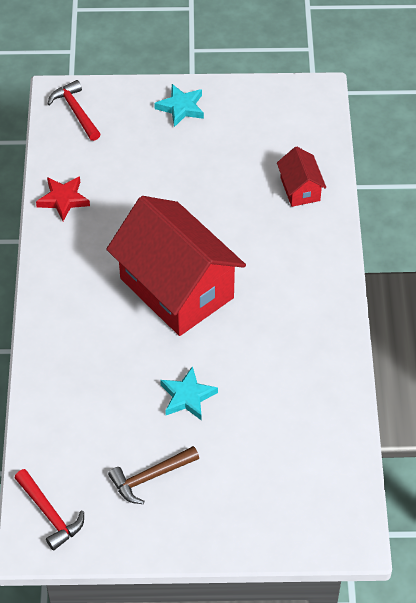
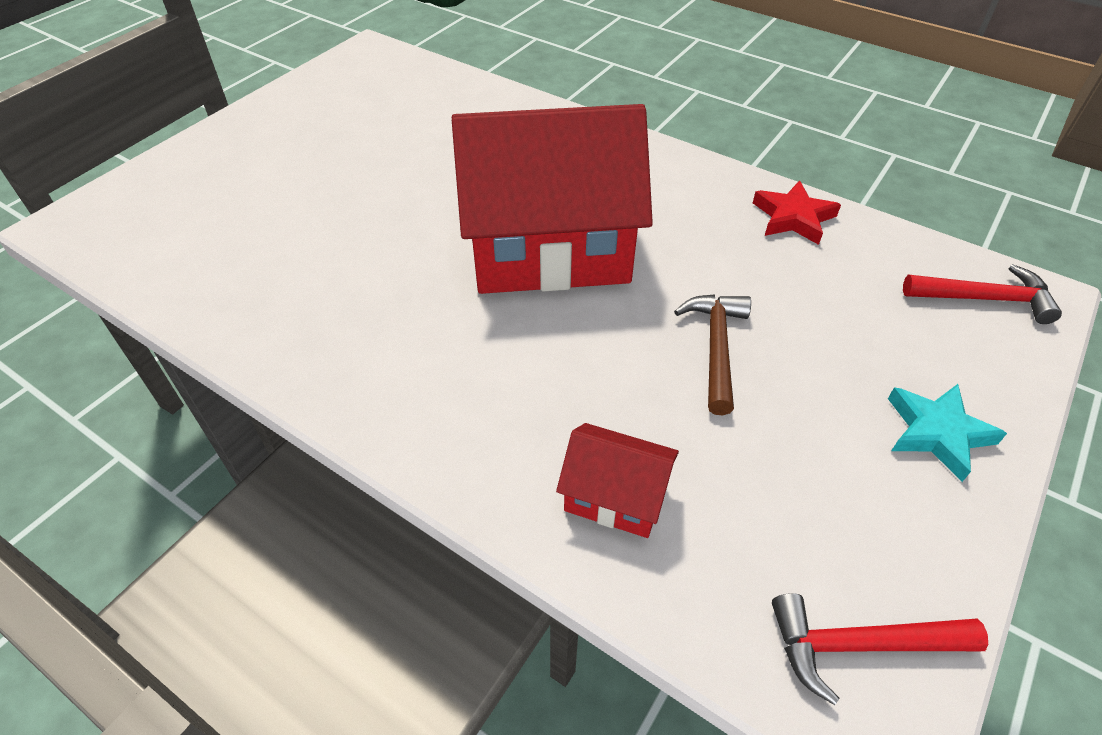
camera: 125 degrees right, 5 degrees down
red hammer [14,469,84,551] -> red hammer moved to [772,593,988,705]
brown hammer [108,446,199,504] -> brown hammer moved to [674,294,751,415]
turquoise star [160,366,218,421] -> none

